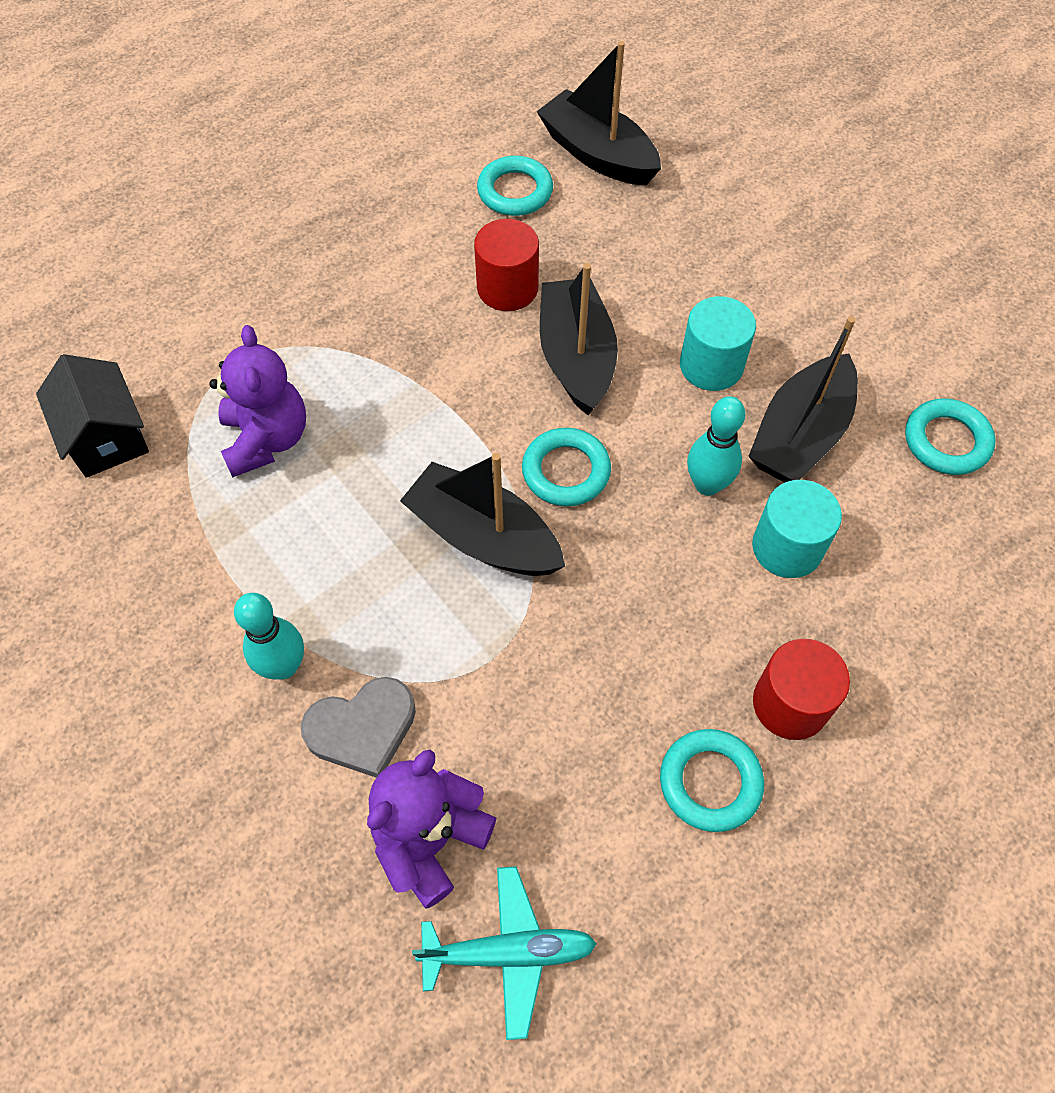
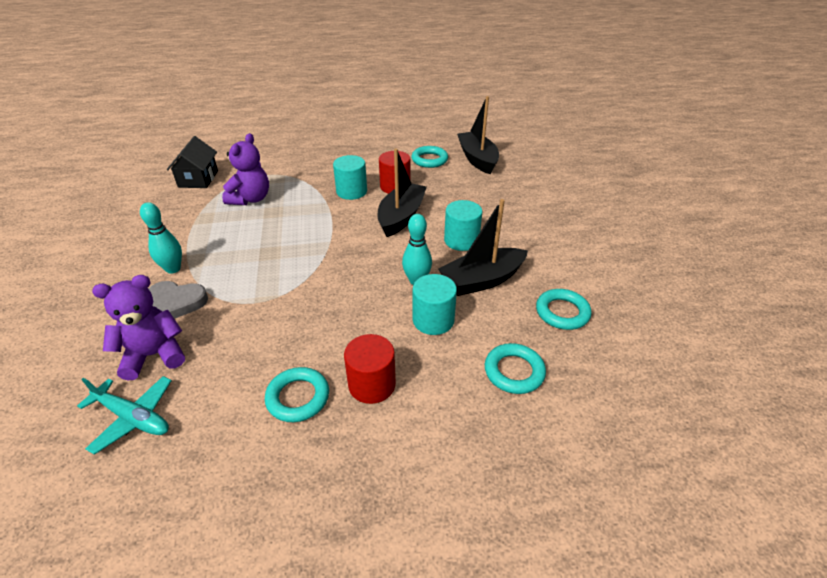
camera: 30 degrees right, 20 degrees down
black boat [400,453,565,576] -> none
turquoise ring [522,428,611,507] -> turquoise ring moved to [485,343,546,394]
none -> turquoise cylinder [333,155,367,200]

